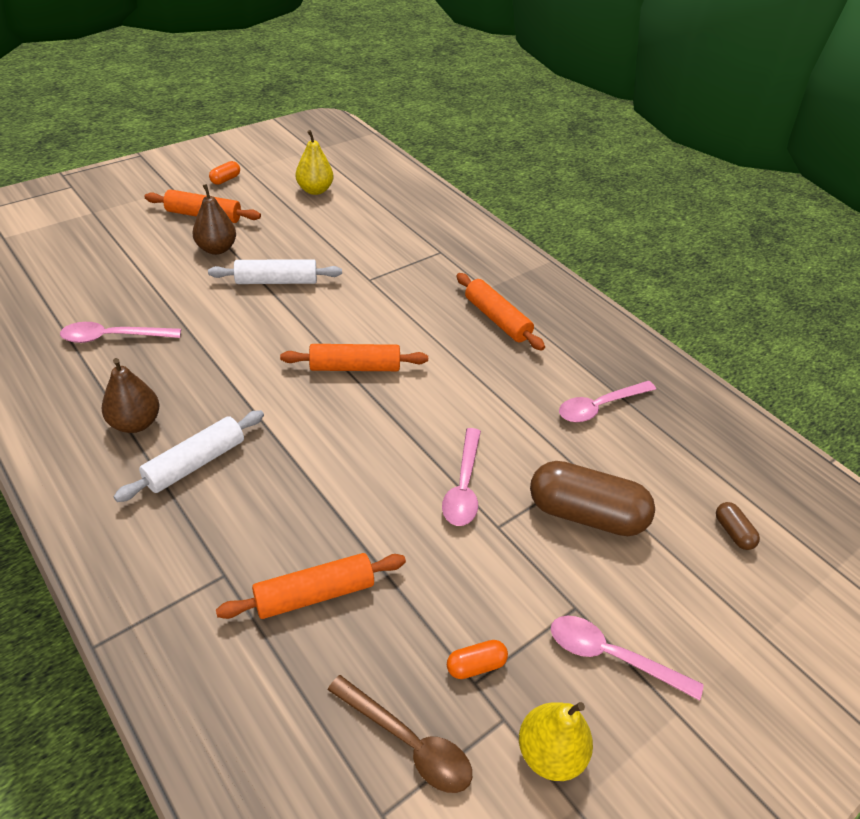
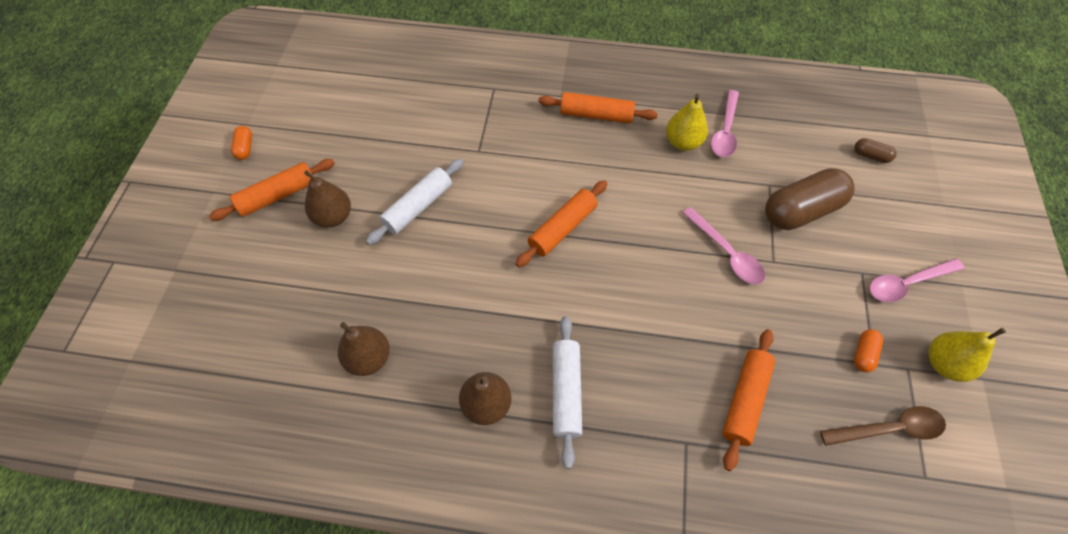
camera: 40 degrees left, 15 degrees up
pink spoon [60,322,181,343] -> brown pear [338,322,390,376]
yellow pear [295,130,333,195] -> yellow pear moved to [666,94,708,151]

